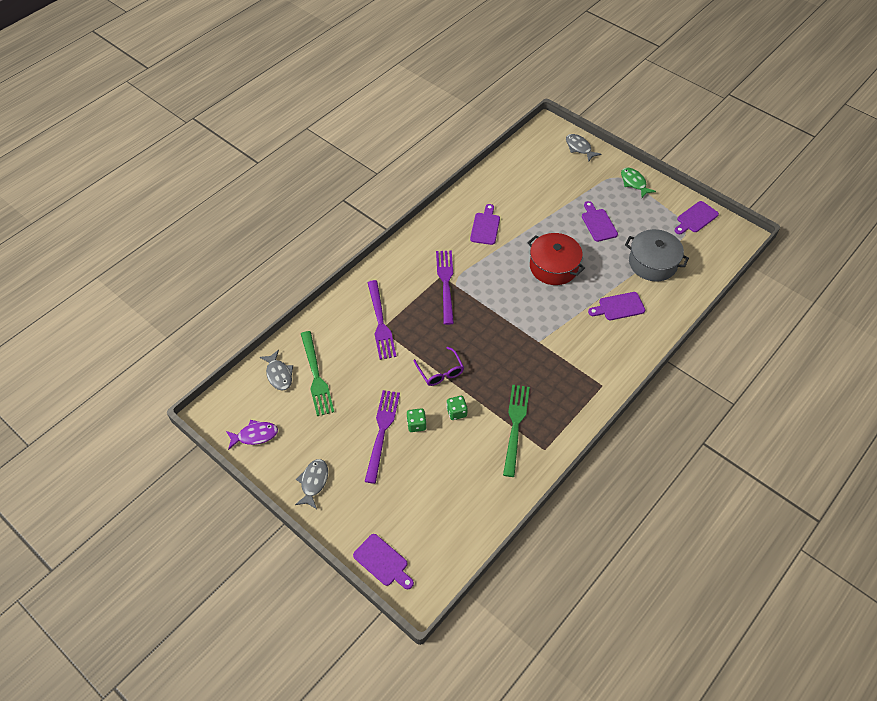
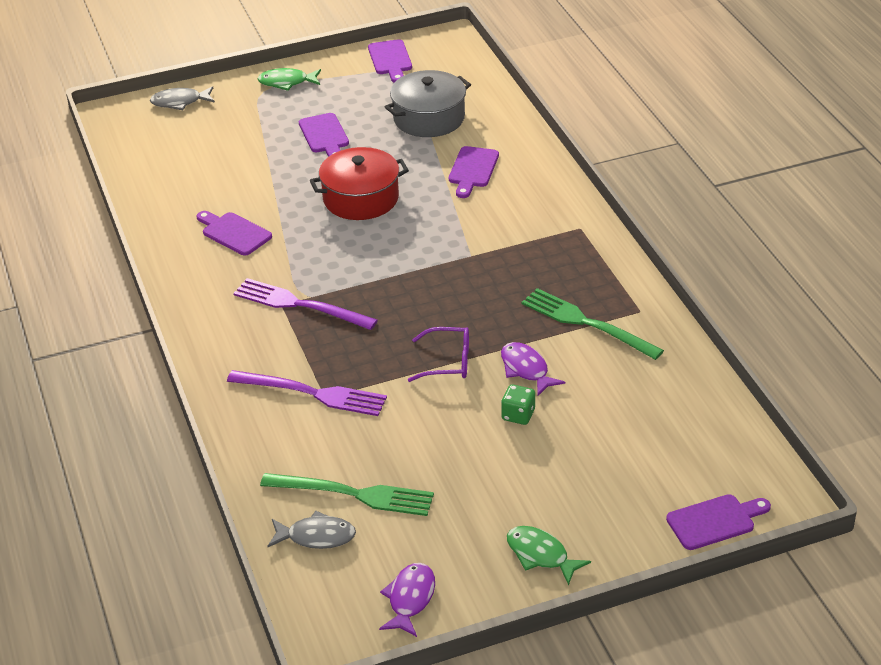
camera: 60 degrees left, 15 degrees down
grey fish [295,459,328,509] -> green fish [507,526,591,585]
purple fork [364,390,400,484] -> none
green dice [446,396,468,420] -> purple fish [501,342,565,396]
purple cutting board [582,201,618,242] -> purple cutting board turned 120 degrees counterclockwise [299,113,349,157]

